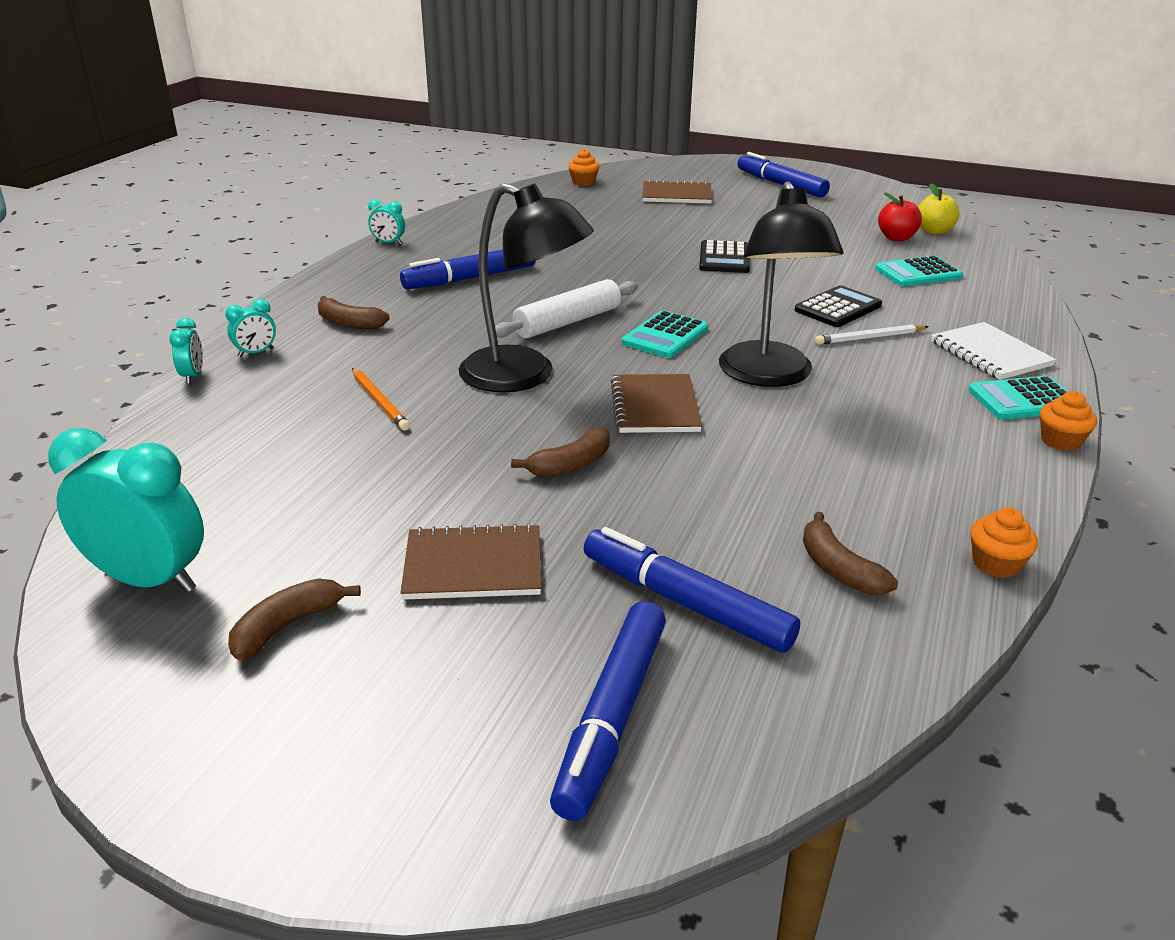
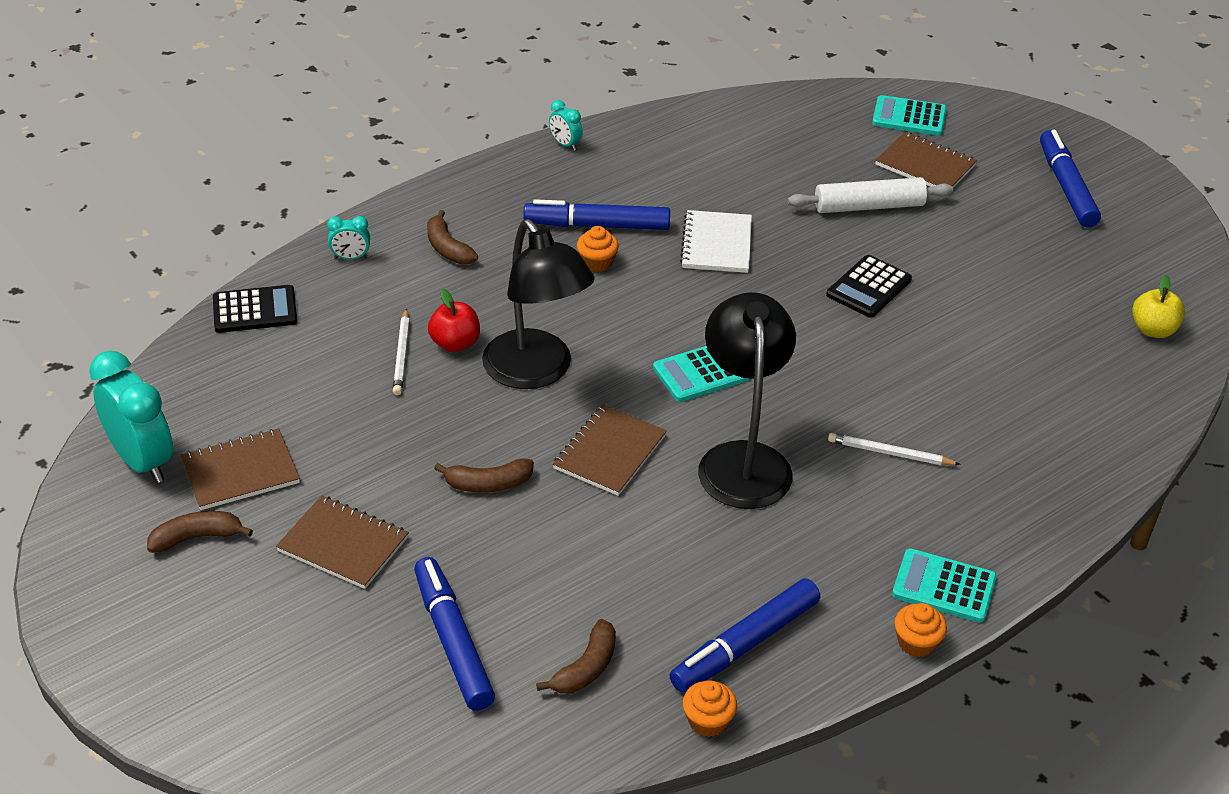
camera: 30 degrees right, 10 degrees up
turquoise clock [169,318,203,384] -> none
orange pencil [352,368,410,431] -> white pencil [393,308,410,395]
white rolling pin [495,279,638,338] -> white rolling pin moved to [788,177,954,213]
blue marker [550,601,666,821] -> blue marker moved to [670,578,820,693]
orange cupcake [568,149,599,186] -> orange cupcake moved to [577,226,619,272]
black lamp [719,181,843,387] -> black lamp turned 150 degrees clockwise [698,292,796,509]
black calculator [795,285,882,327] -> black calculator moved to [213,285,297,333]
brown banana [803,512,898,595] -> brown banana turned 150 degrees counterclockwise [536,619,616,694]
turquoise calculator [875,256,963,287] -> turquoise calculator moved to [872,95,947,136]
red apple [878,192,922,241] -> red apple moved to [428,289,480,352]
white notebook [931,322,1056,380] -> white notebook moved to [680,210,752,273]
none -> brown notebook [181,428,300,510]

